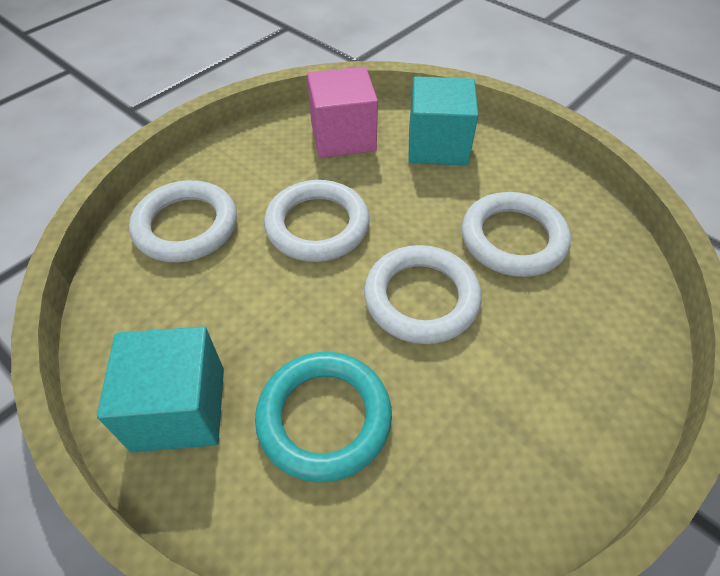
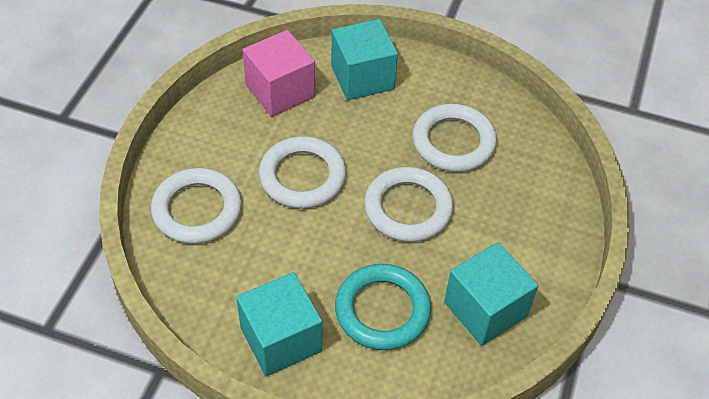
camera: 25 degrees left, 0 degrees up
none -> turquoise cube [444,242,538,346]

